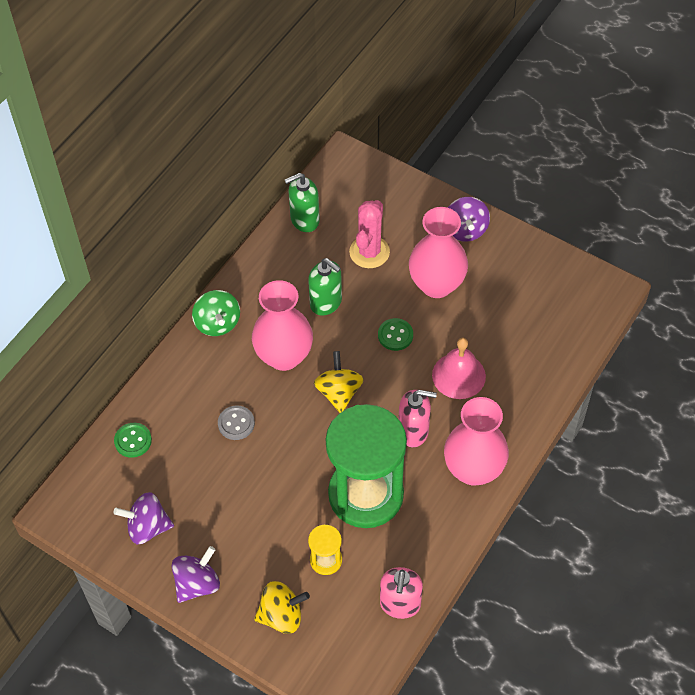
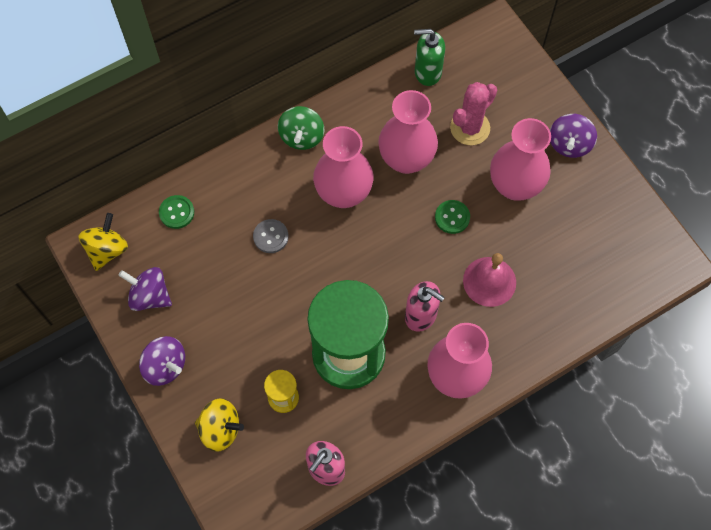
camera: 25 degrees right, 10 degrees up
purple spinning top [171,546,220,603] -> purple spinning top turned 60 degrees clockwise [139,336,185,386]
green soap dispenser [308,258,342,316] -> pink vase [378,90,438,174]
yellow spinning top [314,351,364,413] -> yellow spinning top moved to [78,213,128,271]

